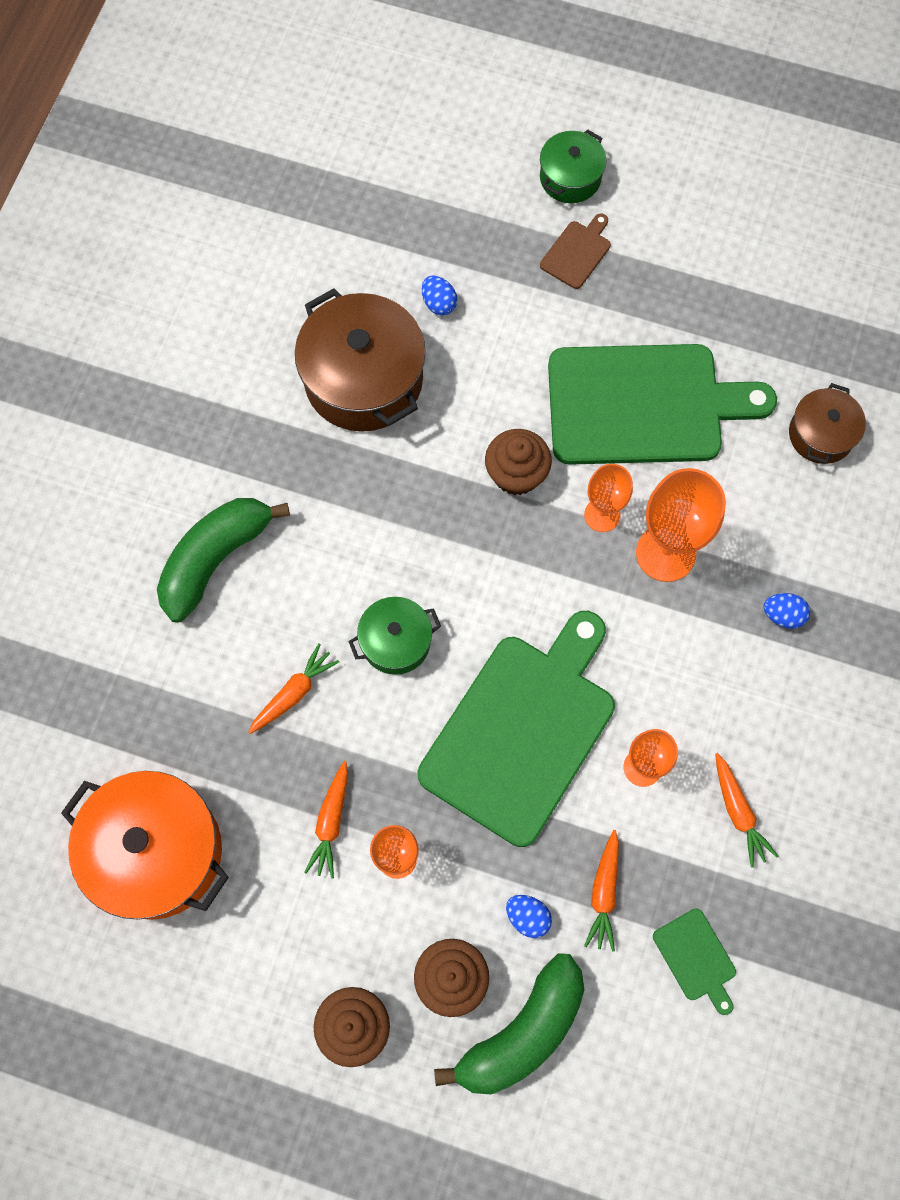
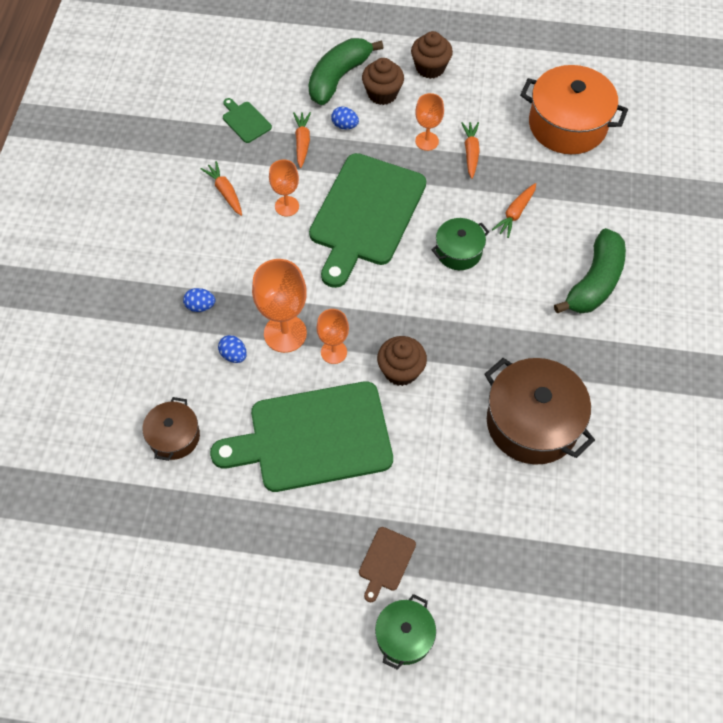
camera: 170 degrees right, 10 degrees down
blue egg [422,276,457,315] -> blue egg moved to [218,335,247,363]

